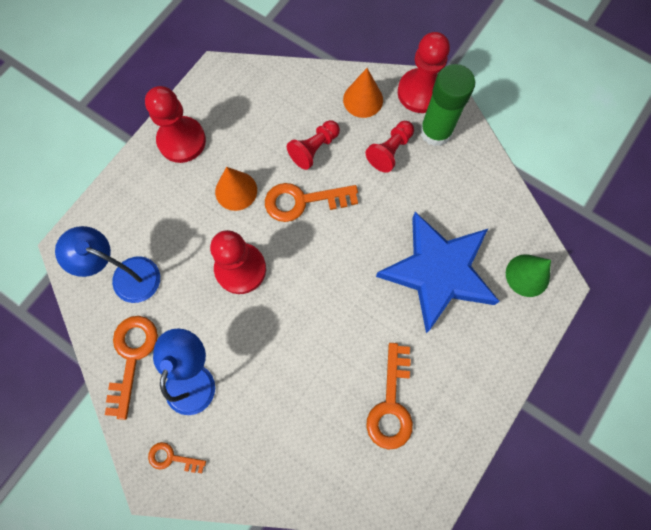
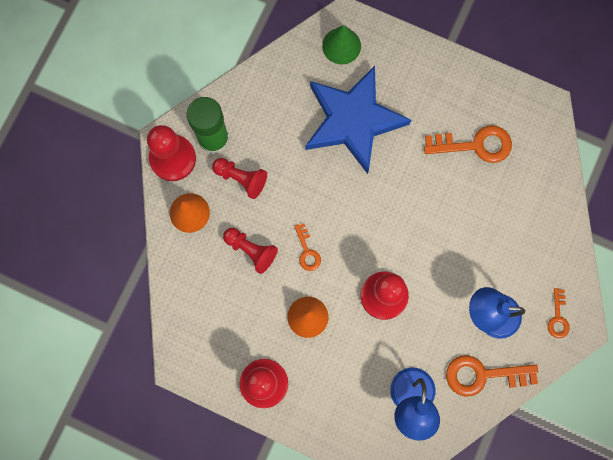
camera: 100 degrees left, 5 degrees up
orange key [265,183,358,222] -> orange key [295,223,321,271], size x0.55

